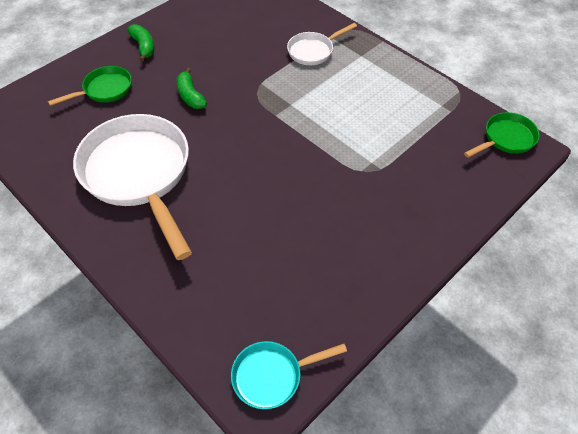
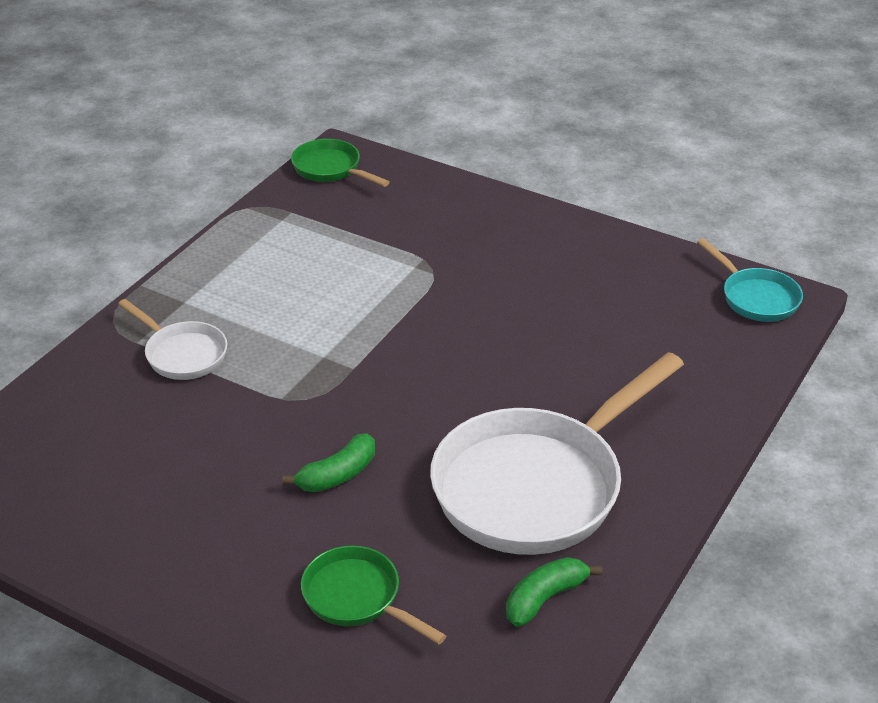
camera: 105 degrees left, 15 degrees down
green banana [128,24,154,62] -> green banana moved to [506,557,602,627]

